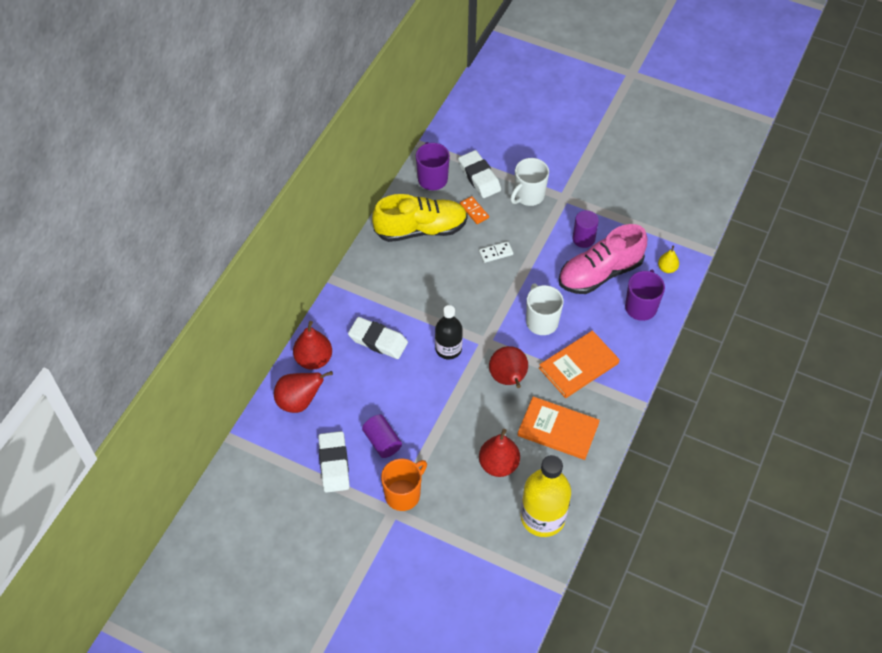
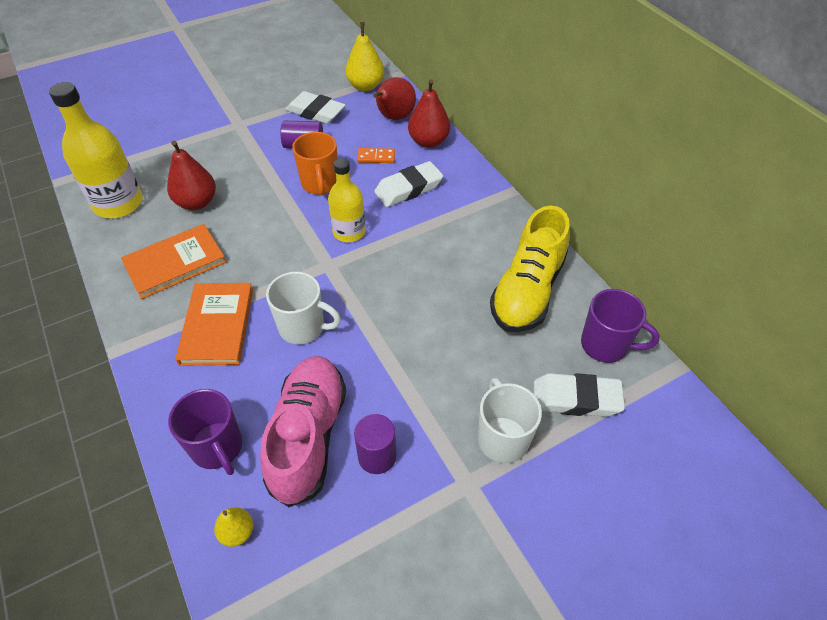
camera: 125 degrees right, 5 degrees down
orange mug [381,459,427,511] -> orange mug moved to [292,132,337,196]
black bottle [435,305,463,359] -> yellow bottle [328,159,365,242]
orange domino [460,196,489,224] -> orange domino moved to [357,148,395,163]
white domino [479,241,513,263] -> none
red pear [489,346,528,388] -> none
none -> yellow pear [345,22,384,91]

